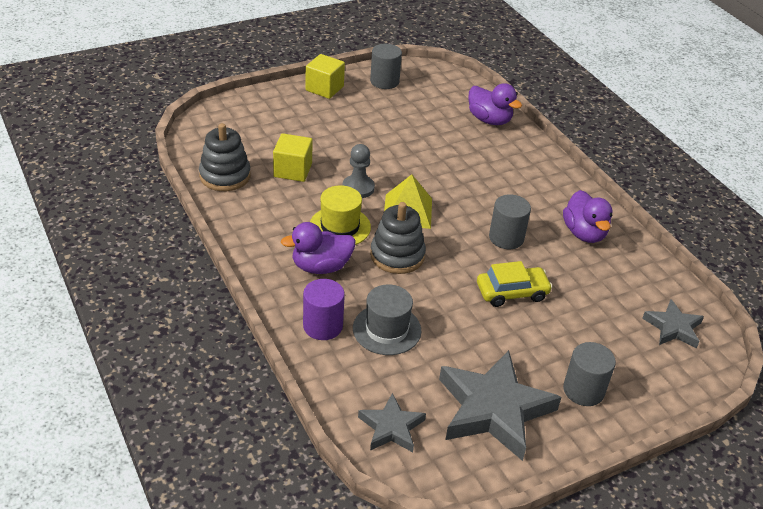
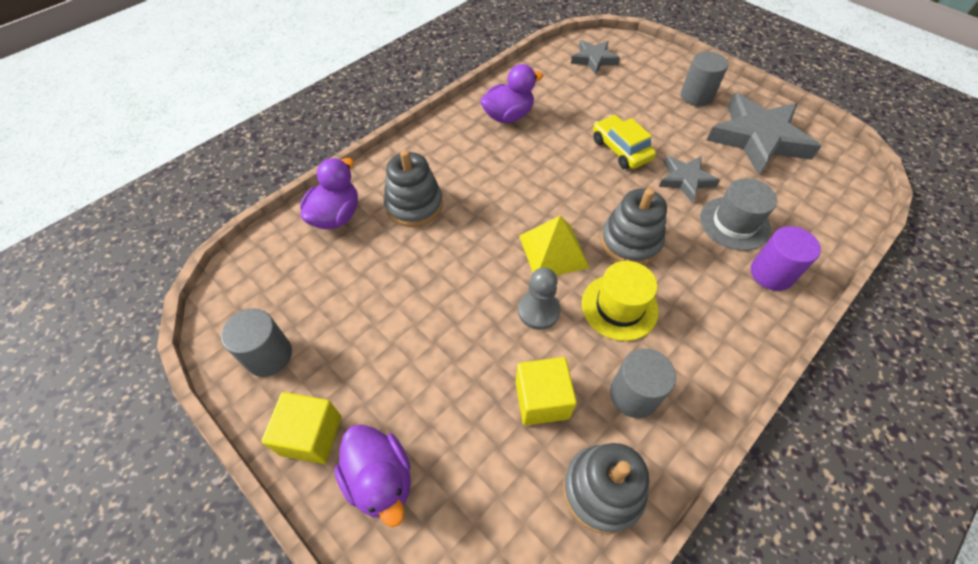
camera: 105 degrees left, 15 degrees up
purple duck [281,222,355,274] -> purple duck moved to [334,424,411,527]
grey star [358,393,426,452] -> grey star moved to [659,156,720,202]
grey cylinder [489,194,531,249] -> grey cylinder moved to [610,348,676,418]
none -> grey stacking toy [384,150,443,227]

